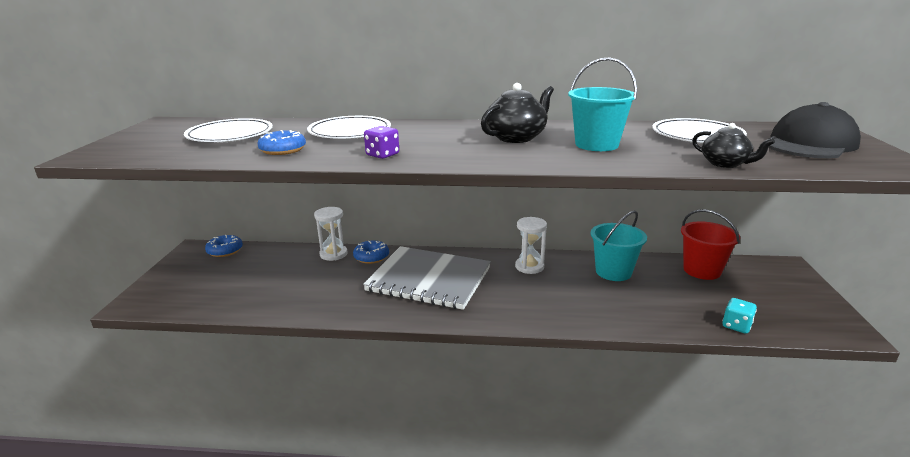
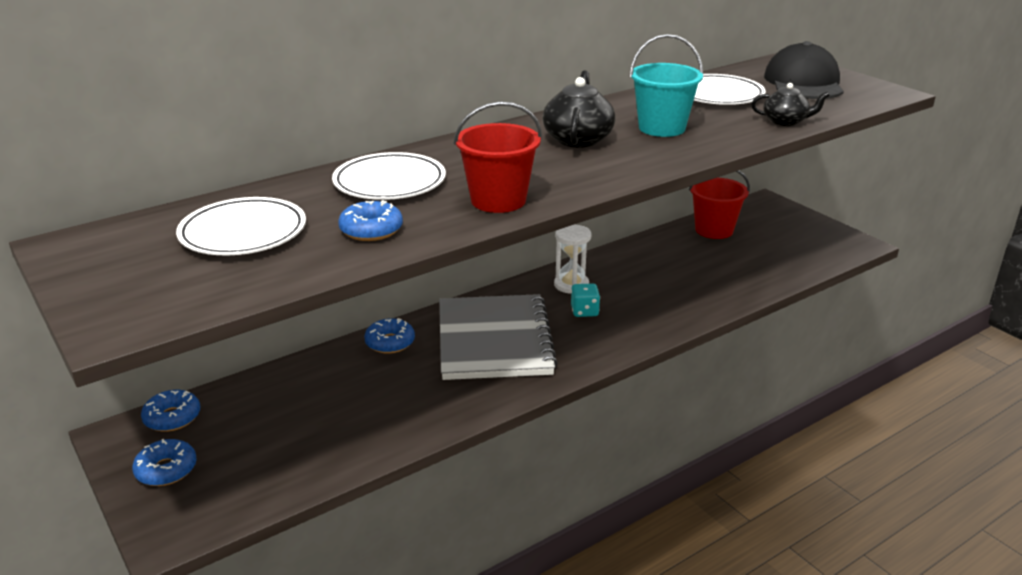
camera: 40 degrees left, 5 degrees up
white hourglass [314,207,348,261] -> none
grey notebook [363,246,491,310] -> grey notebook turned 75 degrees counterclockwise [439,294,558,380]
purple dice [364,126,399,159] -> red bucket [454,102,542,213]
turquoise bucket [591,211,647,281] -> none
turquoise dice [722,298,757,334] -> turquoise dice moved to [571,283,600,317]
none -> blue donut [132,439,197,486]

